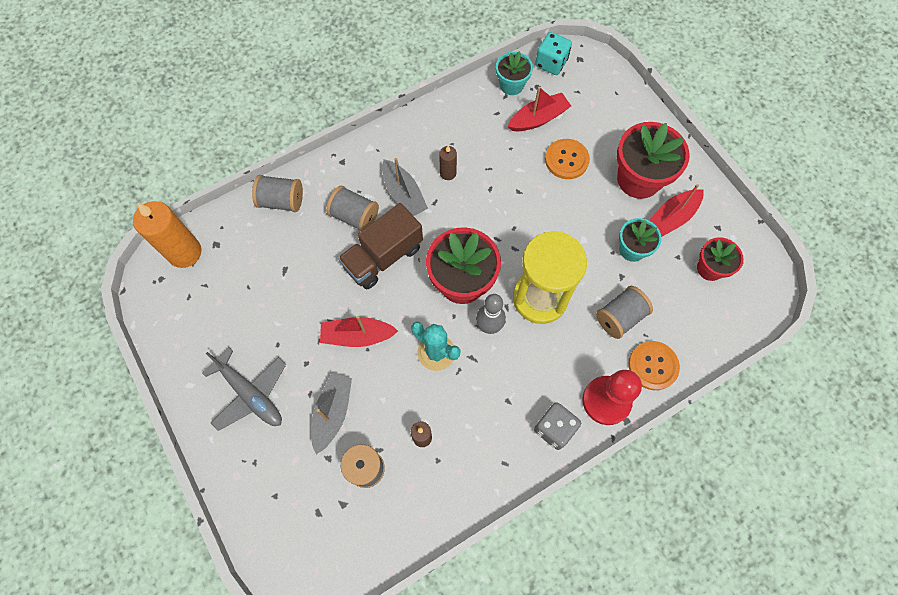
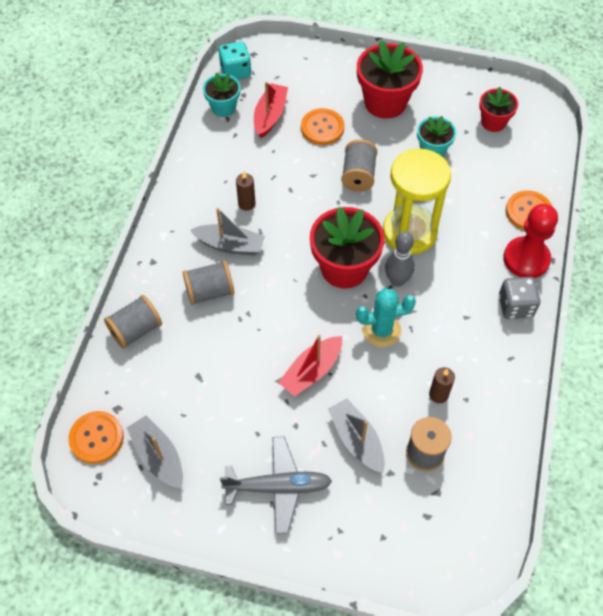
camera: 45 degrees left, 10 degrees down
orange candle [133,201,202,268] -> orange button [69,411,124,464]
brown truck [338,203,423,289] -> none
grey spool [596,286,653,339] -> grey spool moved to [341,139,377,192]
red boat [649,184,703,237] -> none
none -> grey boat [127,415,183,488]

